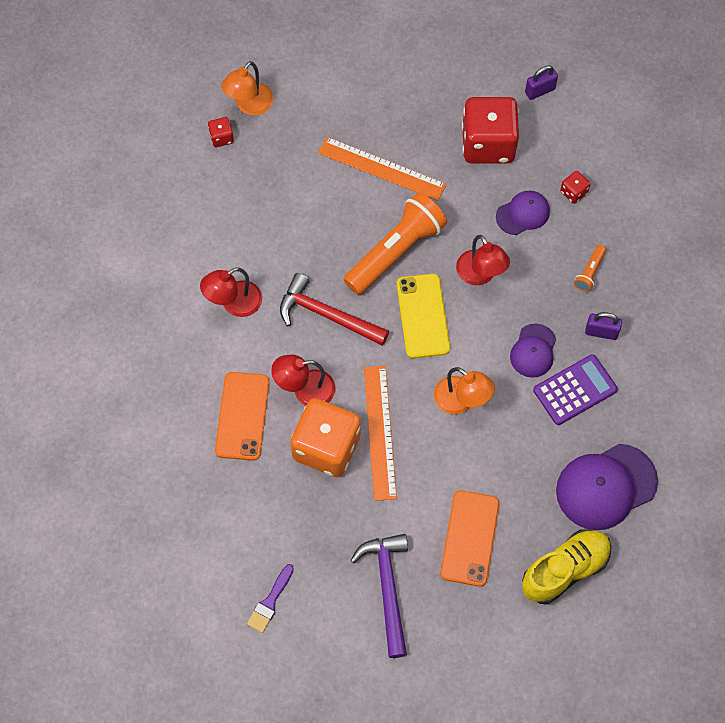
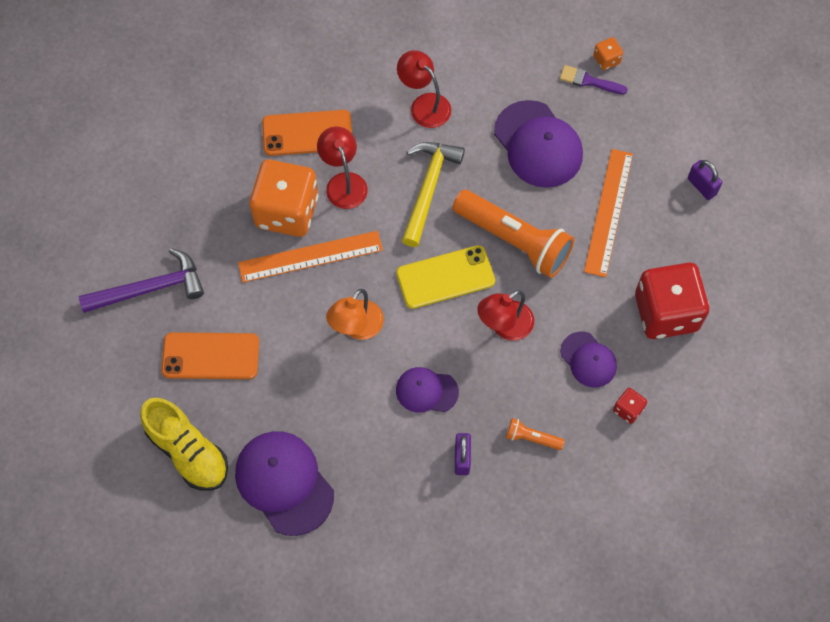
camera: 80 degrees right, 0 degrees up
red dice [208,117,234,147] -> orange dice [593,37,623,70]
orange lamp [221,61,274,116] -> none
purple brush [247,564,294,633] -> purple brush moved to [560,65,628,94]
red hammer [280,273,389,346] -> yellow hammer [402,142,465,247]
purple padlock [525,65,558,100] -> purple padlock moved to [688,160,722,200]
purple calculator [533,354,618,425] -> none
none -> purple cap [494,100,583,188]

